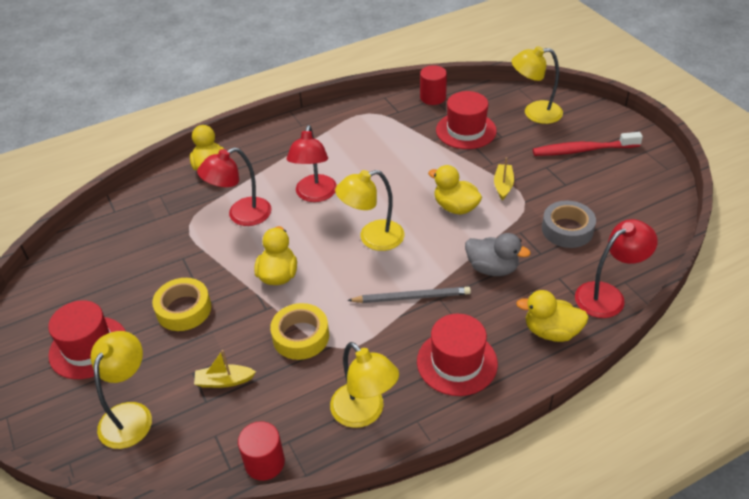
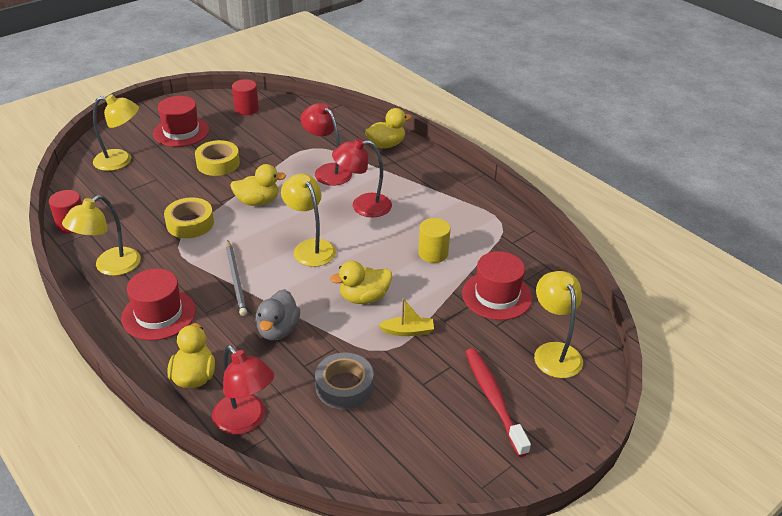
camera: 75 degrees right, 5 degrees down
yellow boat [194,350,256,388] -> none
red cylinder [420,65,447,105] -> red cylinder moved to [232,79,259,115]
yellow duck [428,165,482,215] -> yellow duck turned 135 degrees counterclockwise [330,261,392,304]
none -> yellow cylinder [418,218,451,263]

